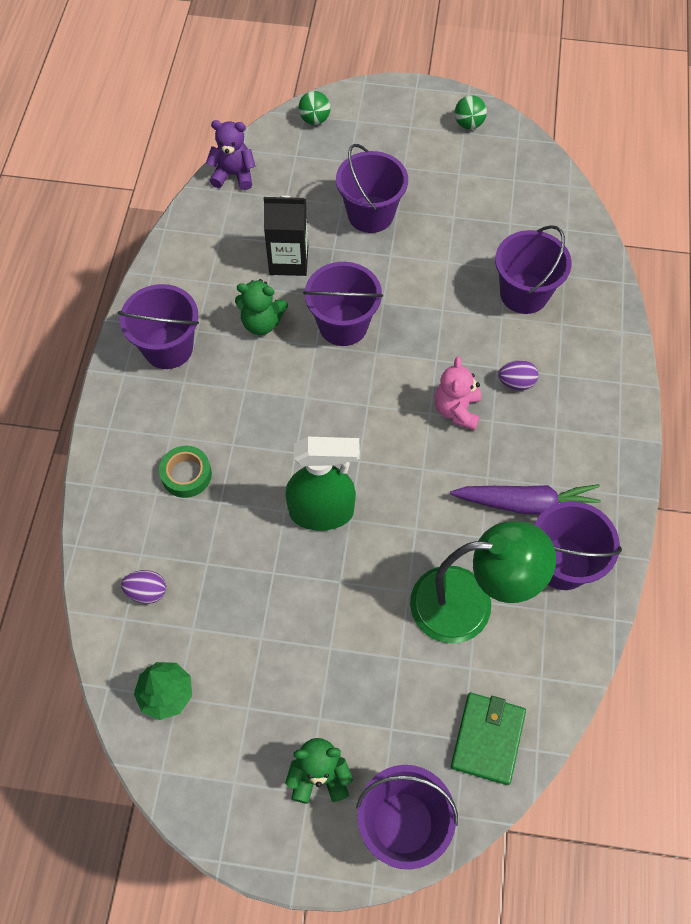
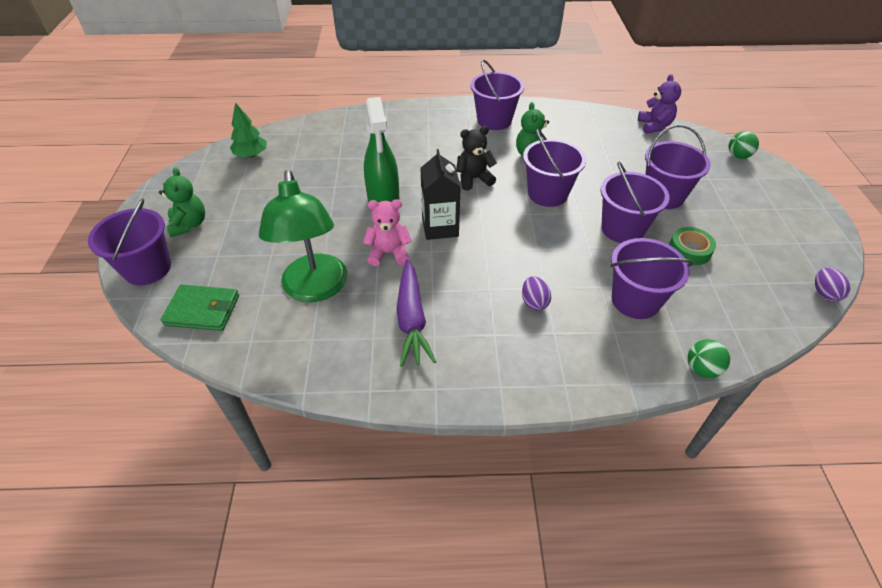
camera: 80 degrees right, 15 degrees down
purple egg [121,570,166,604] -> purple egg moved to [815,268,851,302]
green tape [159,446,212,498] -> green tape moved to [669,227,716,265]
black carton [264,195,308,276] -> black carton moved to [420,149,461,240]
pink teddy bear [434,356,481,431] -> pink teddy bear moved to [363,199,412,266]
green ball [455,95,487,129] -> green ball moved to [688,339,730,378]
purple bucket [534,501,622,590] -> purple bucket moved to [601,161,669,243]
none -> black teddy bear [457,126,497,191]

